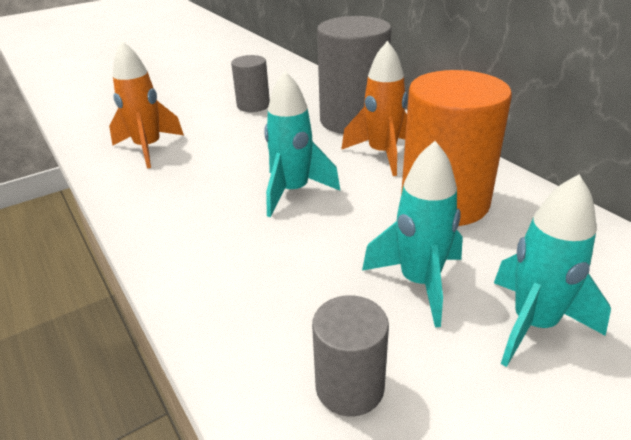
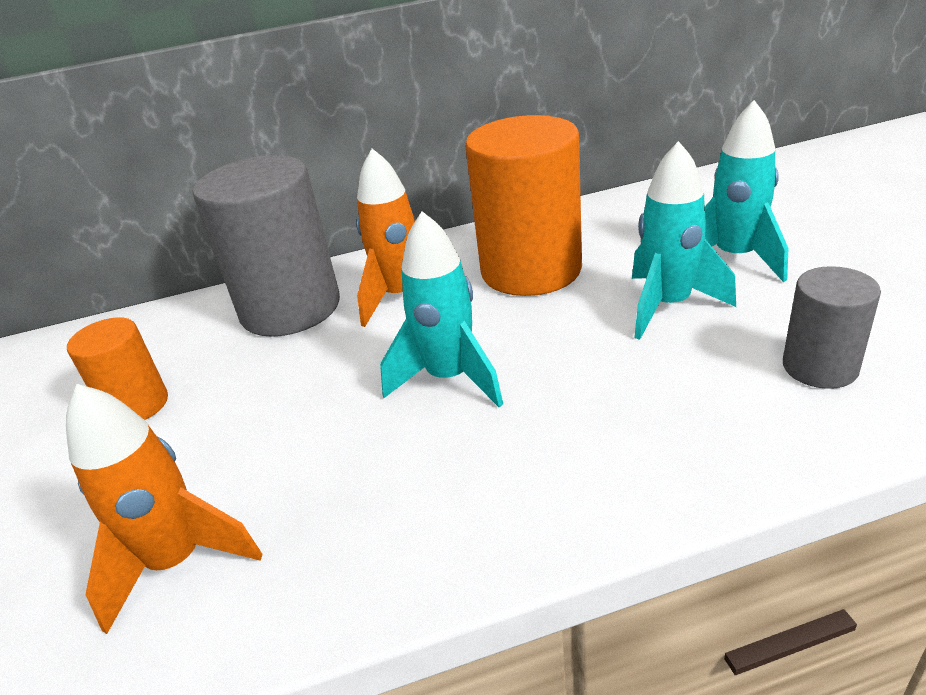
camera: 70 degrees left, 0 degrees up
grey cylinder [231,55,270,112] -> orange cylinder [67,317,168,420]

